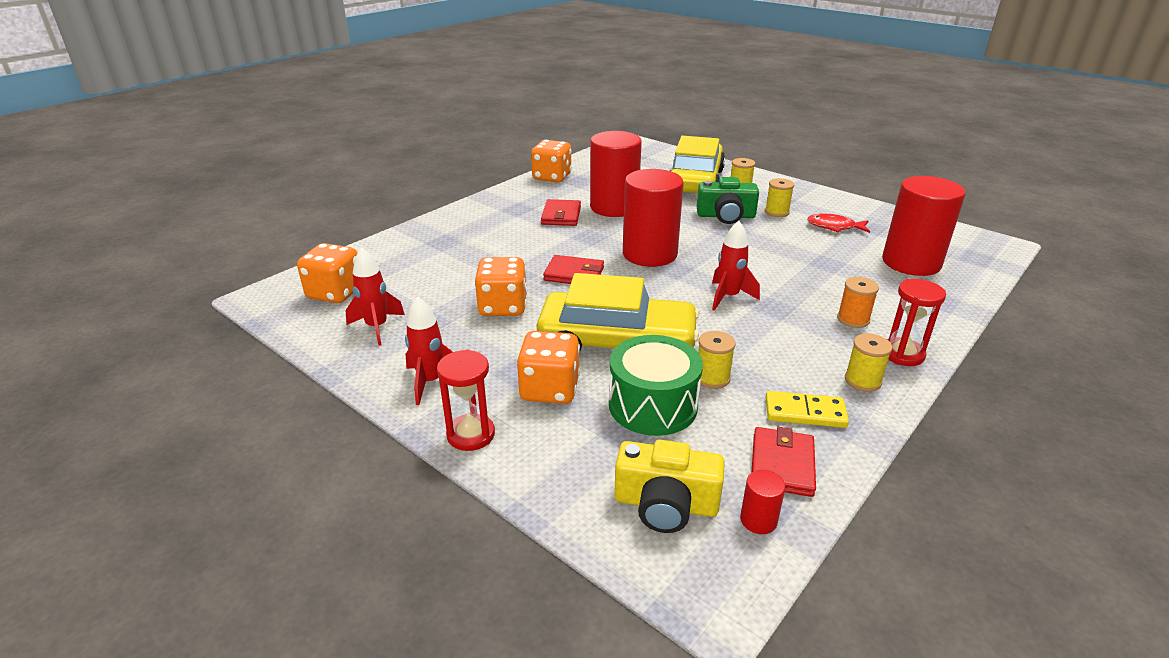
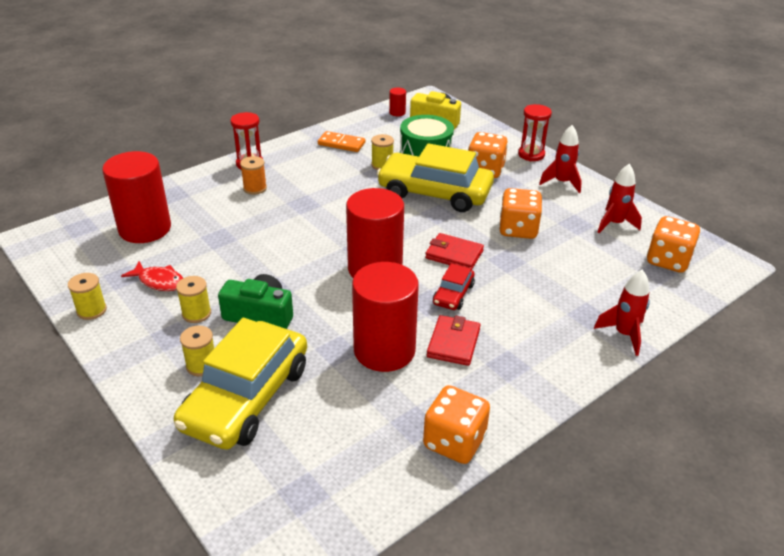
camera: 170 degrees left, 5 degrees up
red rocket [712,221,760,311] -> red rocket moved to [594,269,650,356]
red wallet [751,427,816,497] -> none
yellow domino [766,391,849,428] -> orange domino [318,131,365,152]
yellow spool [845,334,892,392] -> yellow spool moved to [68,273,107,320]
none -> red car [433,263,475,310]

